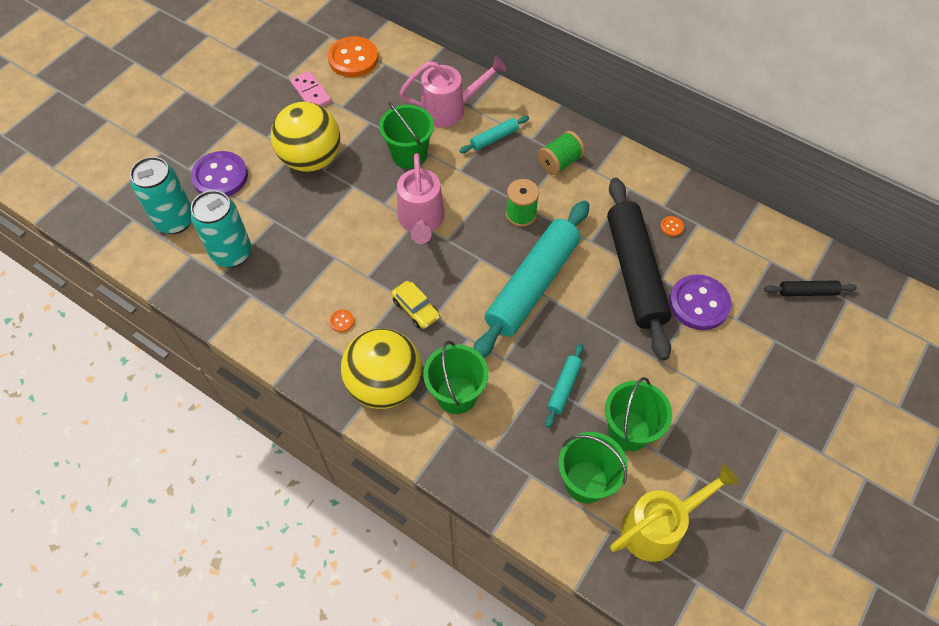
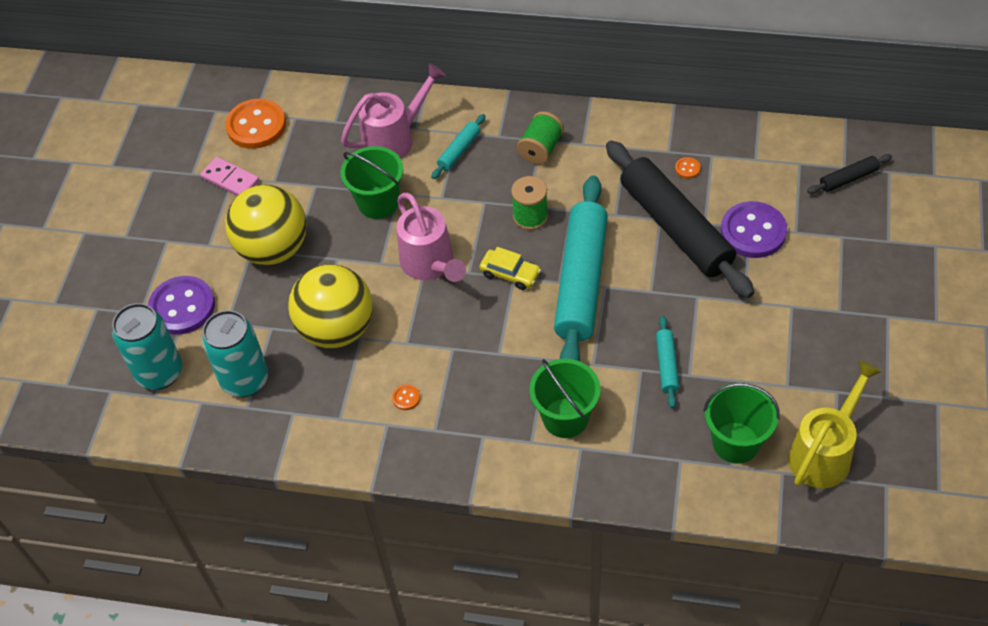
camera: 20 degrees left, 5 degrees down
yellow ball [341,328,422,409] -> yellow ball moved to [288,264,373,348]
yellow car [391,281,440,329] -> yellow car moved to [479,247,541,290]
green bucket [605,377,672,451] -> none

